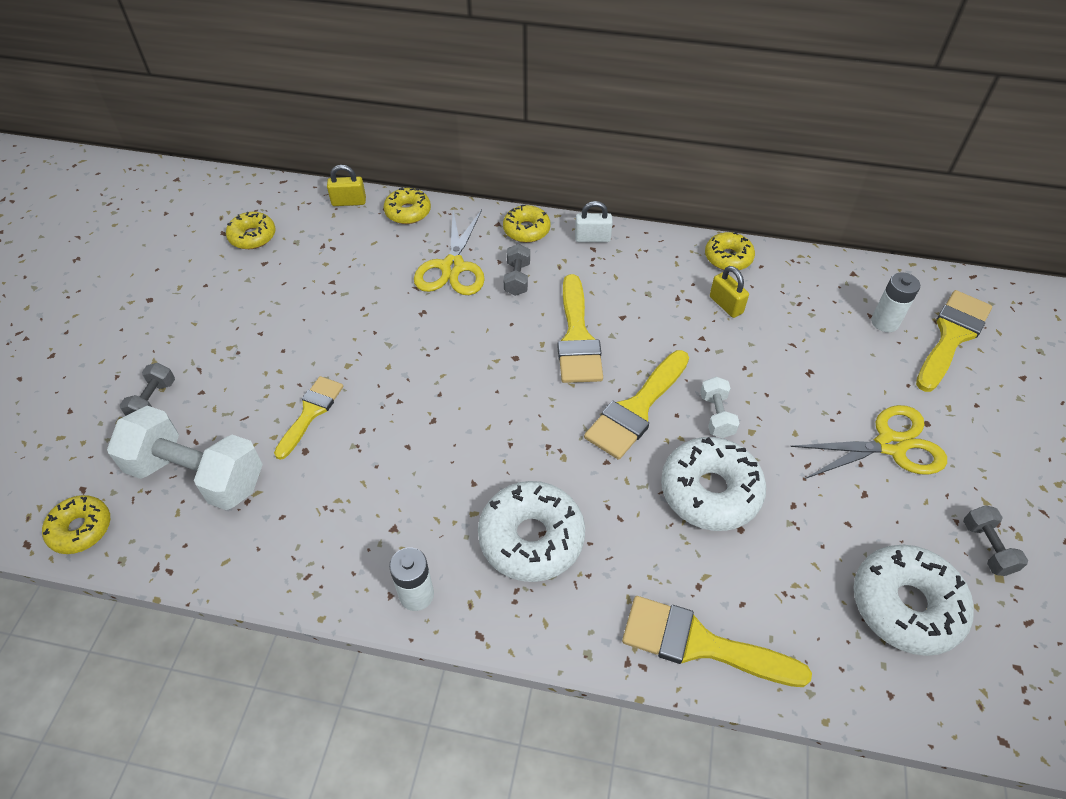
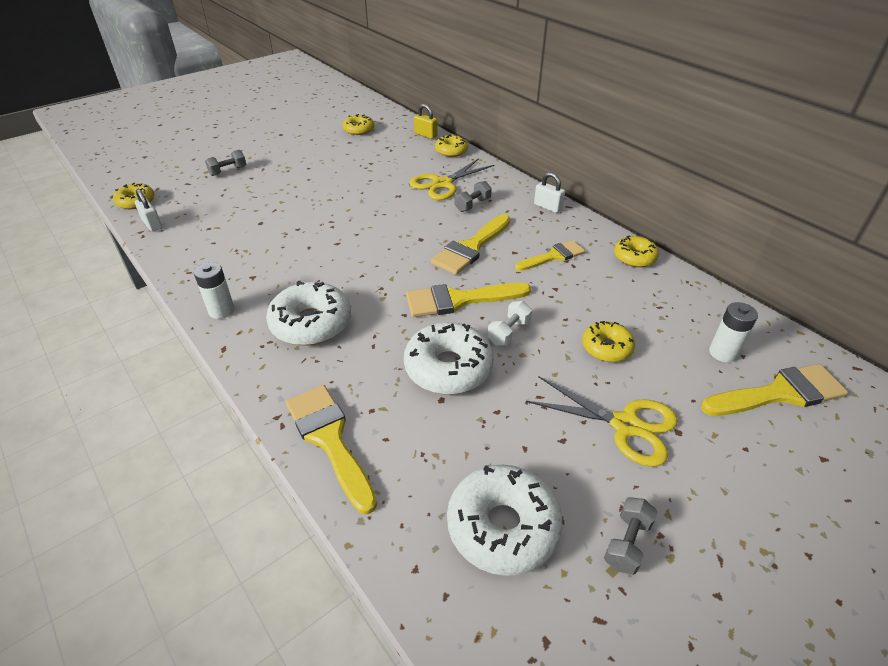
camera: 40 degrees right, 10 degrees down
white dumbbell [107,406,263,510] -> none
yellow brush [274,376,344,460] -> yellow brush moved to [515,240,585,271]
yellow donut [503,205,551,243] -> yellow donut moved to [582,321,635,362]
yellow padlock [710,266,749,318] -> none
none -> white padlock [135,189,162,232]

